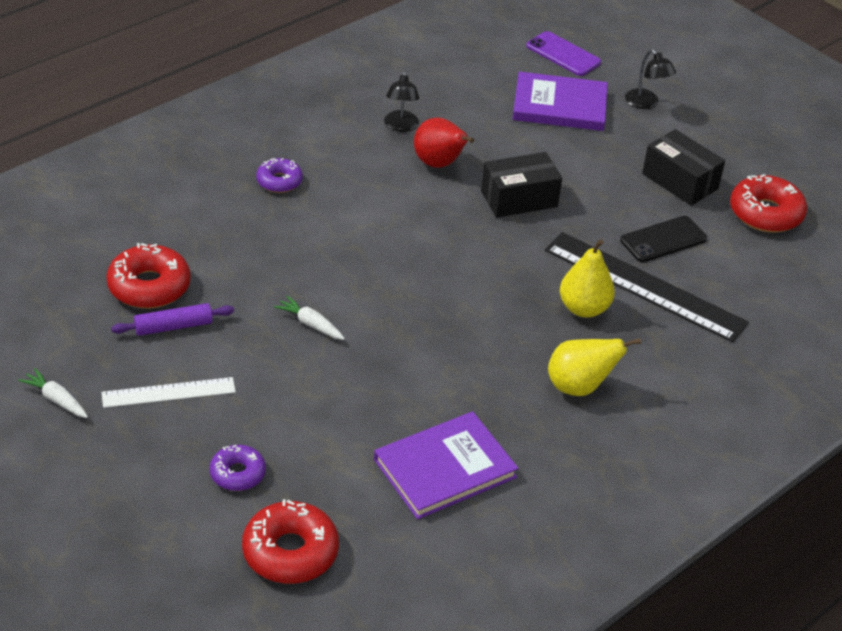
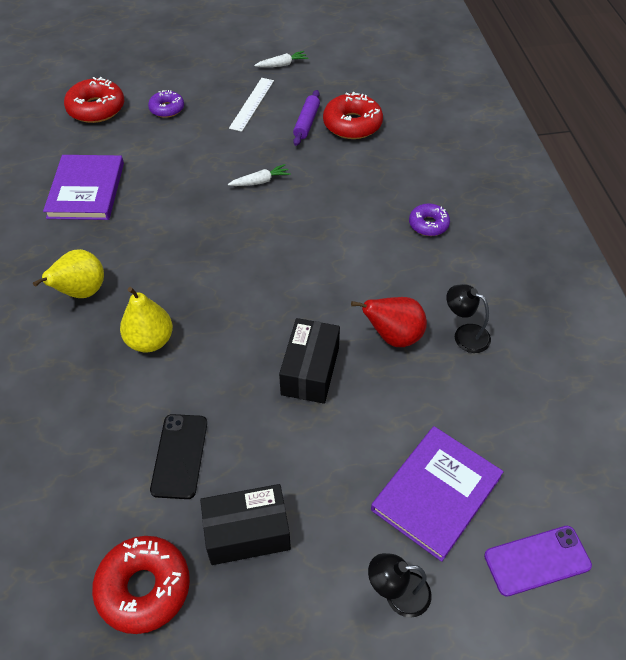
camera: 125 degrees right, 10 degrees up
black ruler [545,232,749,342] -> none

